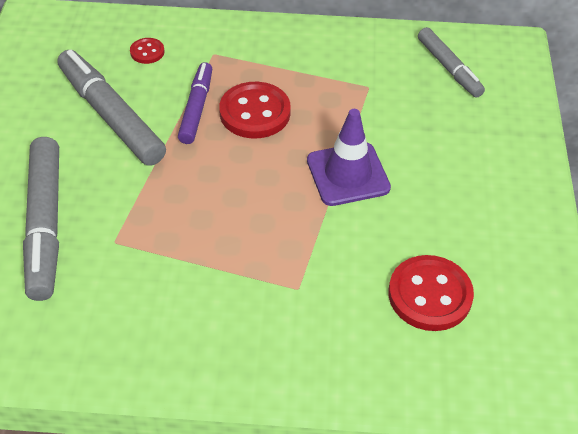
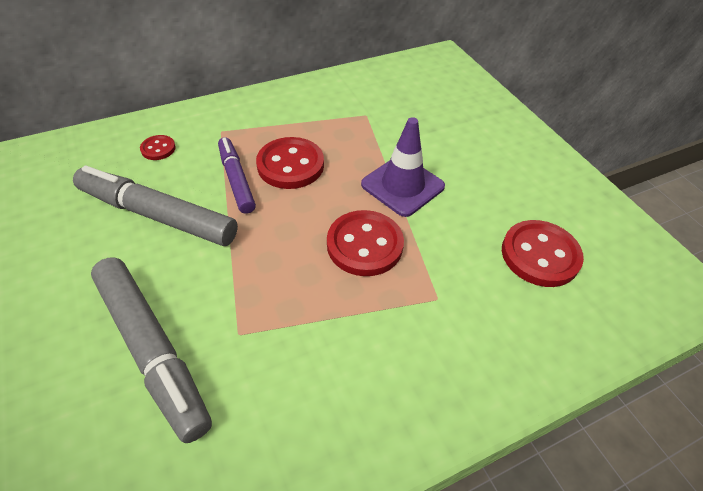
camera: 30 degrees left, 0 degrees up
grey marker [418,27,485,98] -> none
none -> red button [327,210,404,276]

